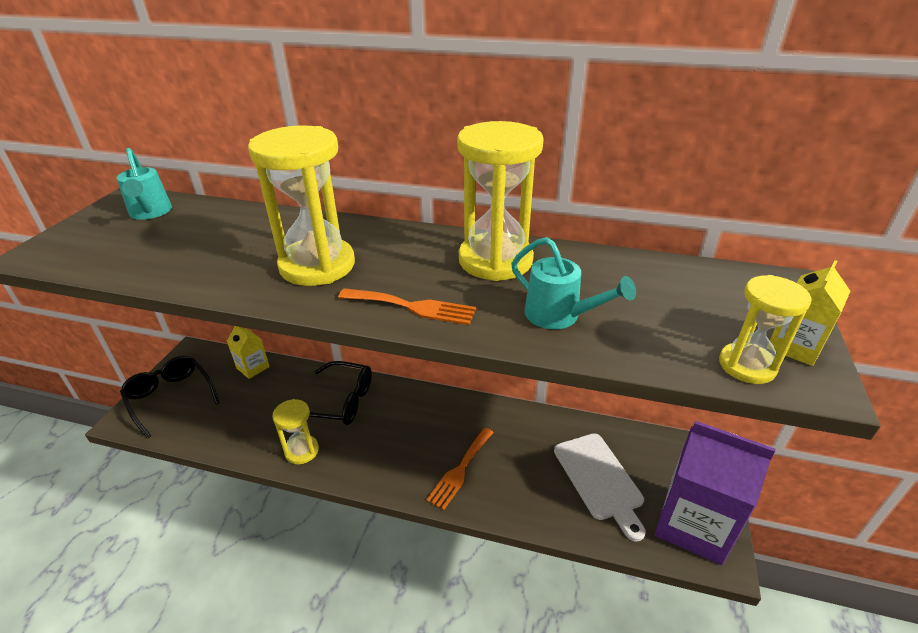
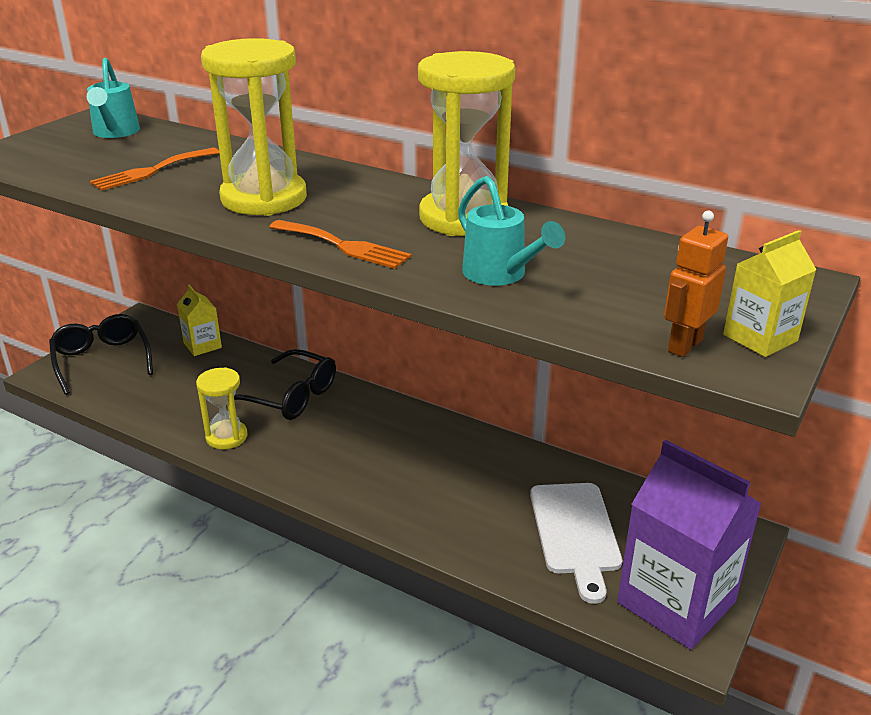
camera: 15 degrees right, 5 degrees down
orange fork [426,428,494,510] -> orange fork moved to [90,148,220,191]
yellow hourglass [719,275,811,384] -> orange robot [664,211,728,357]

